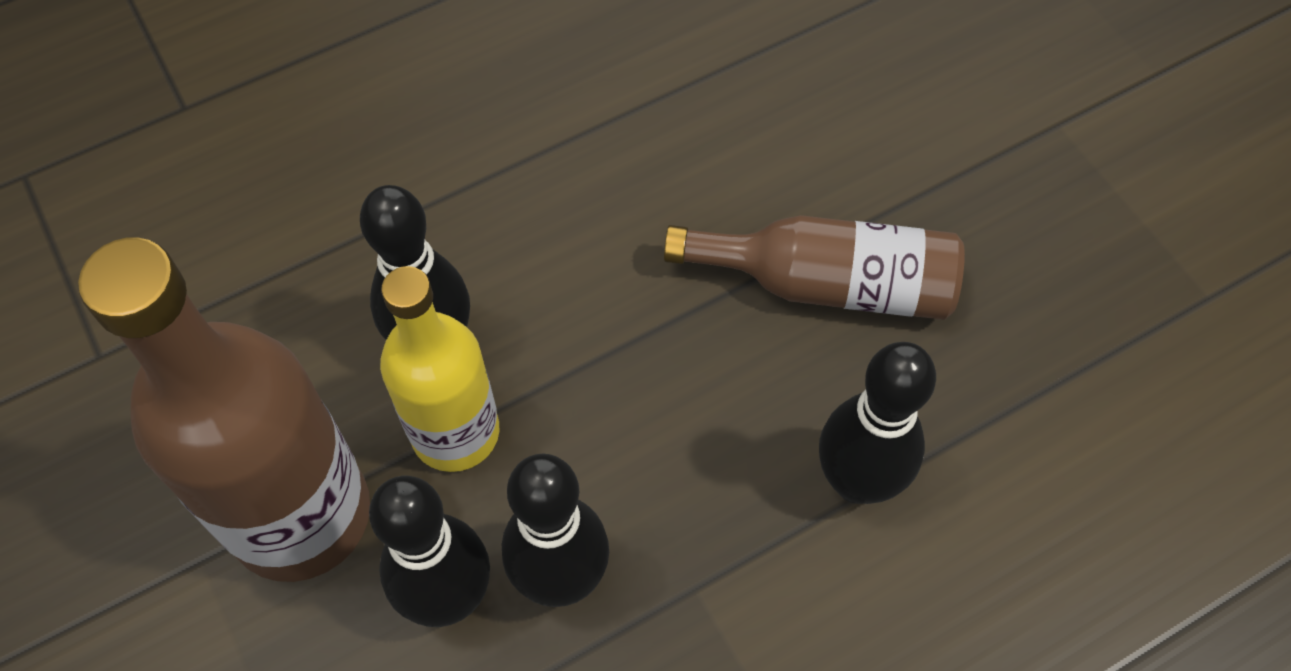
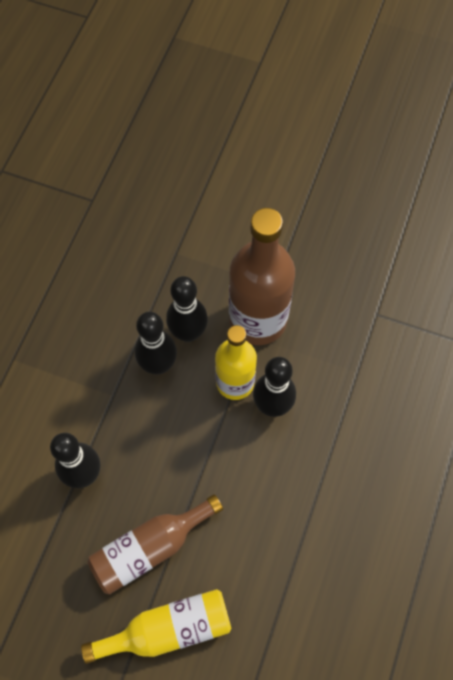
camera: 140 degrees right, 5 degrees up
none -> yellow bottle [81,589,231,664]

